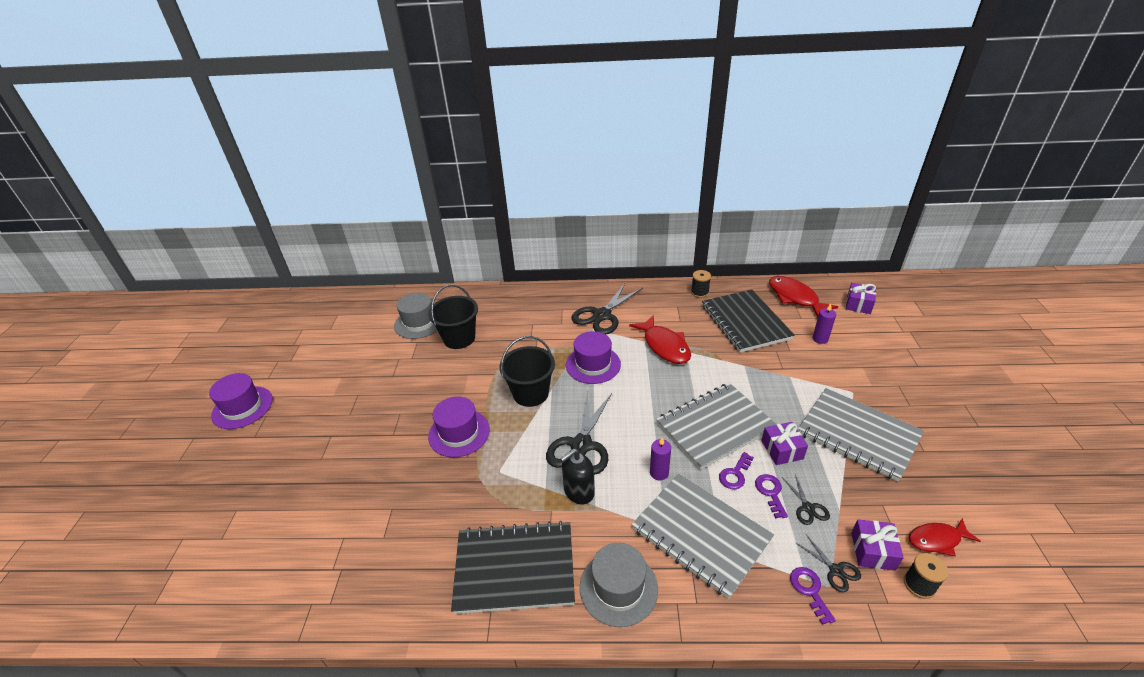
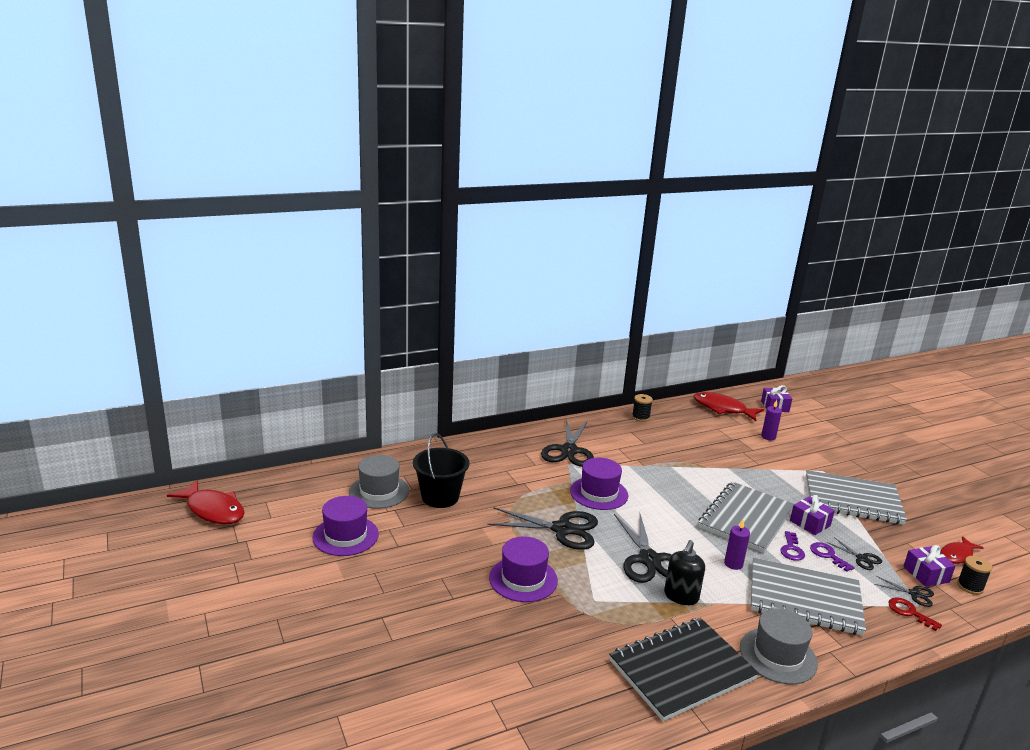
camera: 30 degrees left, 15 degrees down
purple hat [209,373,273,429] -> purple hat moved to [312,496,379,556]
black bucket [500,336,555,407] -> black scissors [487,507,598,550]
red fish [629,315,691,364] -> red fish moved to [167,480,245,524]
black notebook [702,289,795,352] -> none
purple key [790,567,836,625] -> red key [888,597,942,631]

